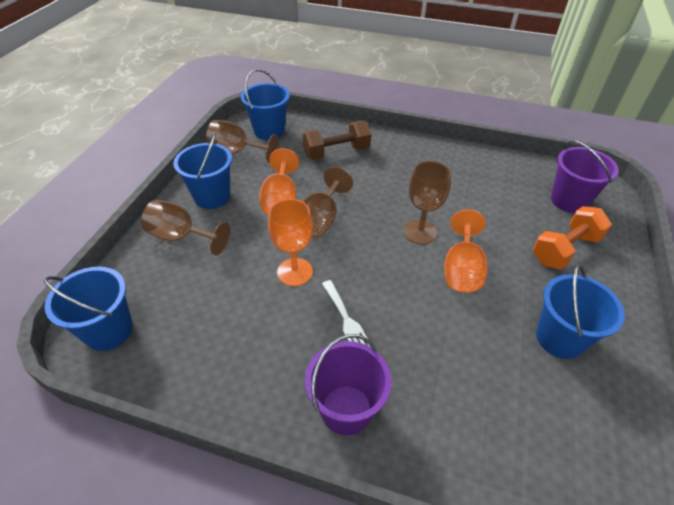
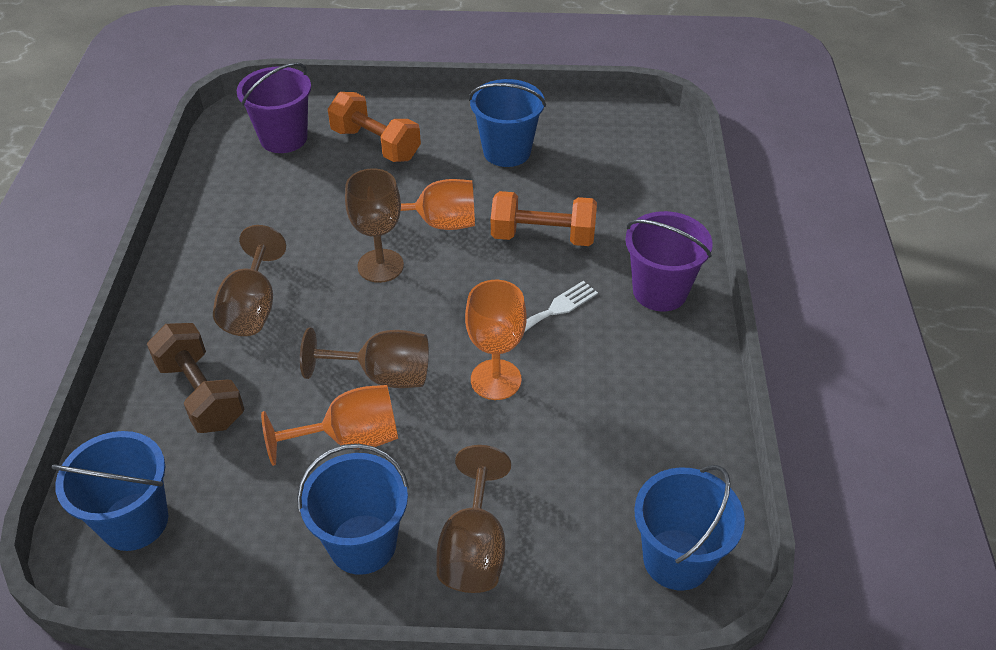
camera: 105 degrees left, 0 degrees up
brown goblet [206,120,279,163] -> brown goblet moved to [213,225,286,336]
none -> orange dumbbell [491,191,597,246]

